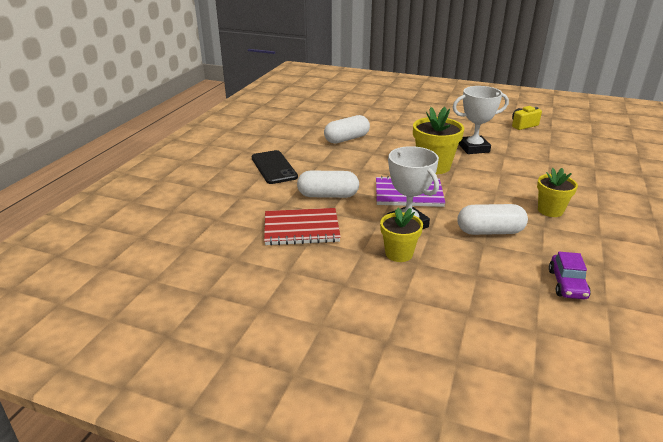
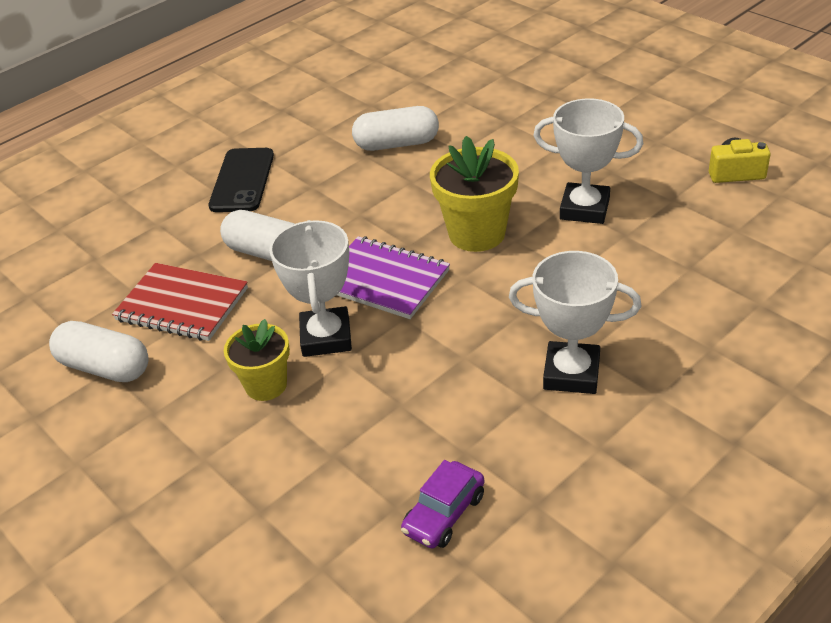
camera: 30 degrees right, 10 degrees up
white capsule [457,204,528,235] -> white capsule moved to [49,321,149,382]
yellow flower pot [537,168,578,217] -> white trophy [509,251,641,394]

